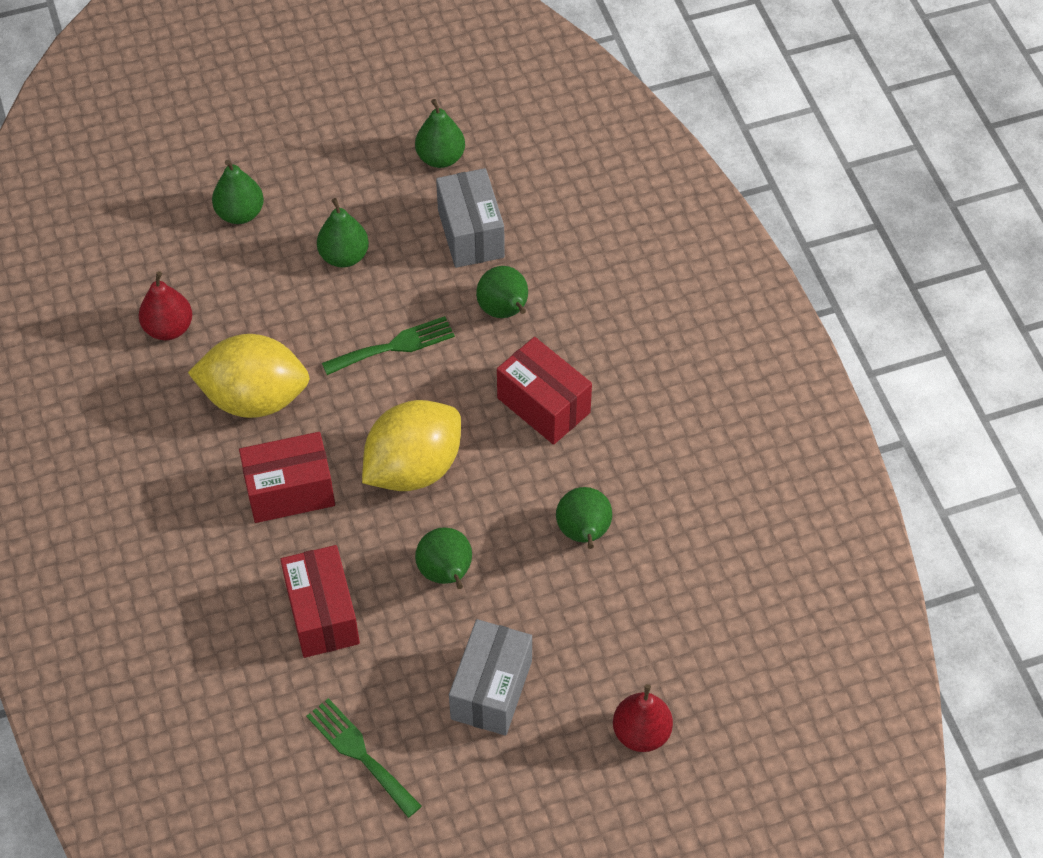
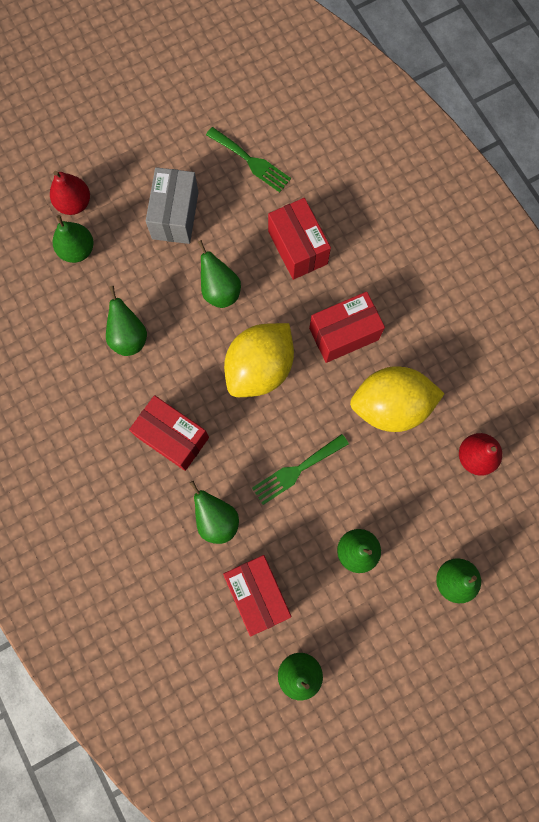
camera: 170 degrees right, 20 degrees up
grey box [436,168,505,268] -> red box [223,555,291,637]
none -> green pear [53,215,94,263]

